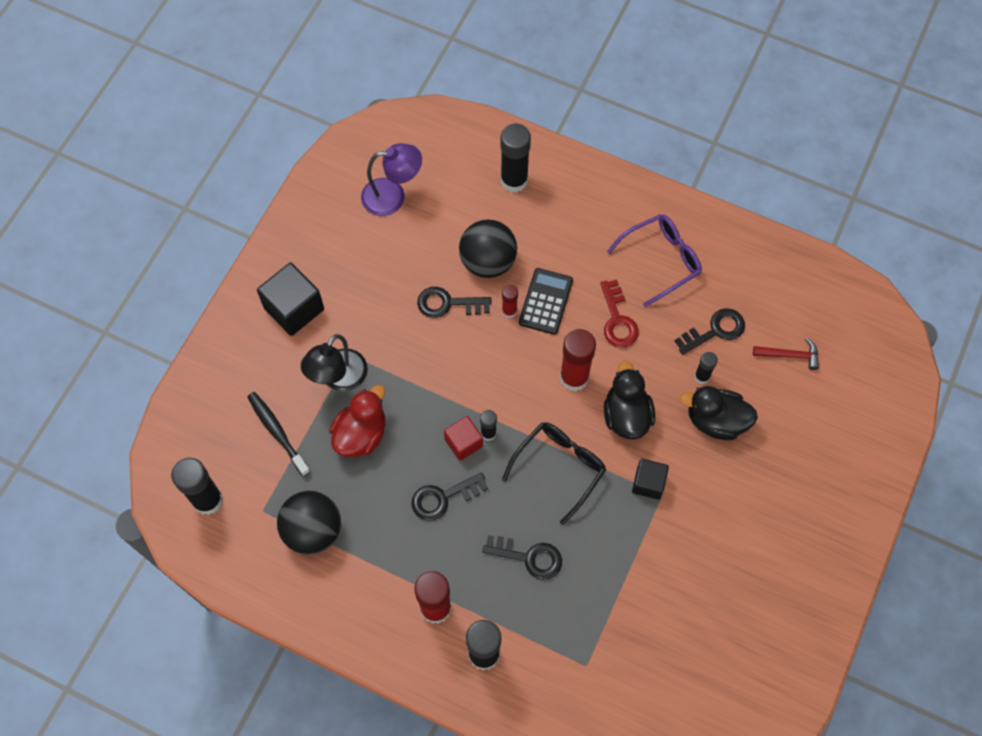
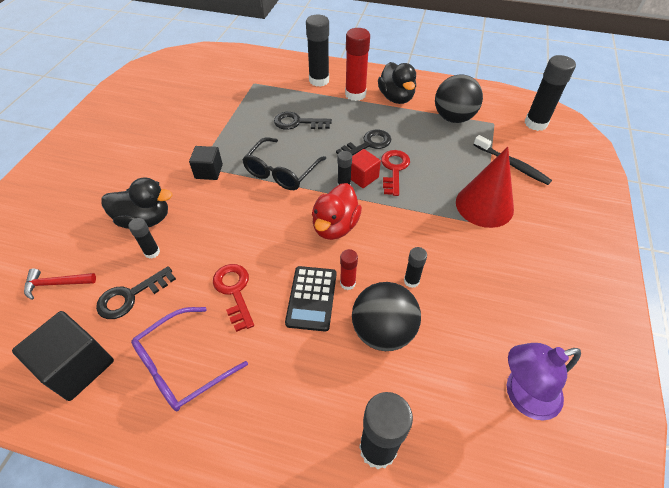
camera: 170 degrees right, 15 degrees down
black cube [257,263,324,336] -> black cube moved to [12,311,114,401]
black lamp [301,334,368,391] -> red cone [456,147,514,228]
red duck [329,385,386,457] -> red duck moved to [312,183,362,240]
black key [417,287,492,318] -> black glue stick [404,247,427,288]
red glue stick [560,329,596,391] -> none
black duck [604,360,655,439] -> black duck moved to [378,62,416,104]
none -> red key [381,150,410,196]

